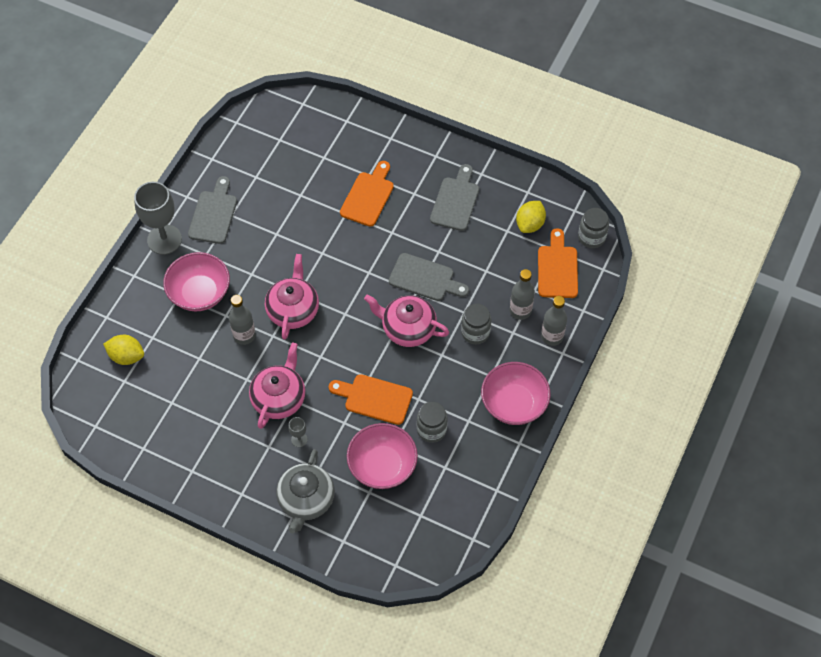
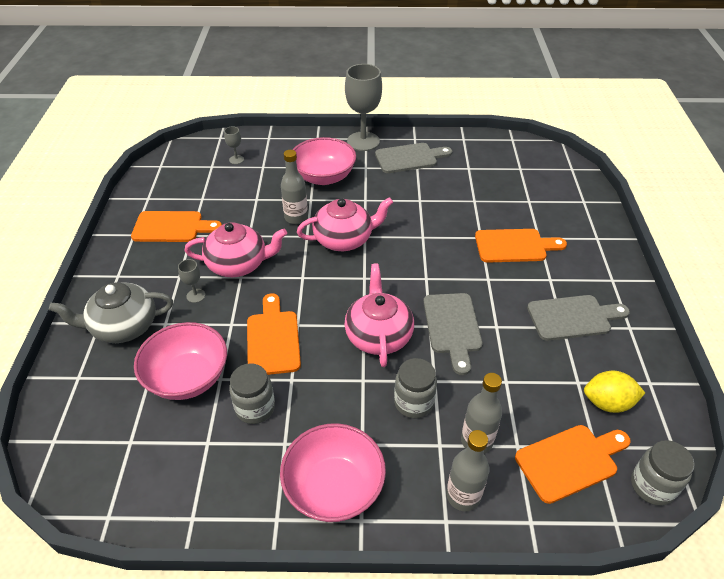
camera: 65 degrees right, 15 degrees down
yellow lemon [103,335,144,365] -> grey goblet [224,127,244,164]
none -> orange cutting board [131,211,222,242]

